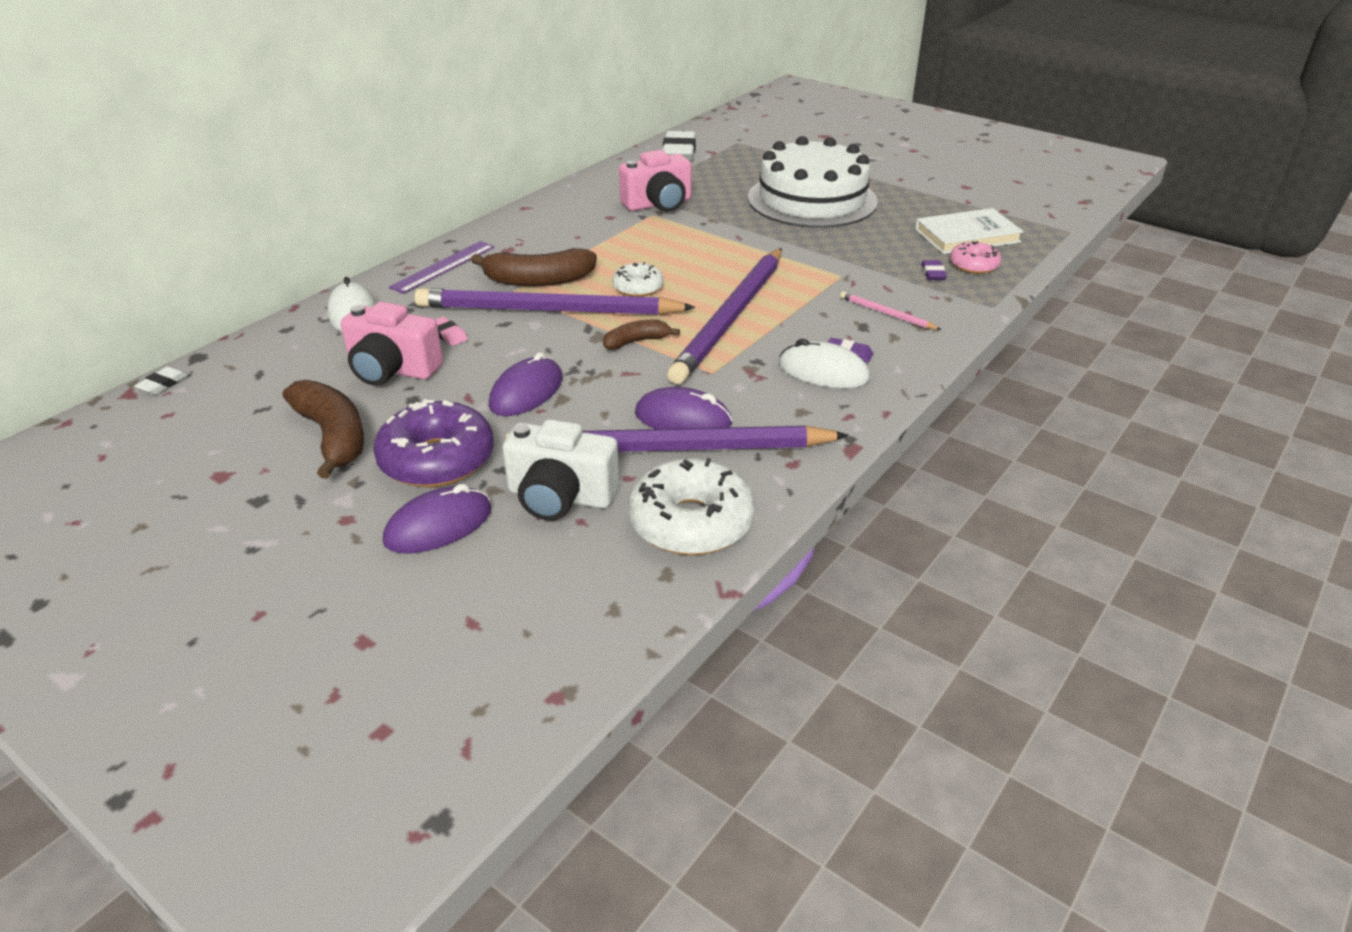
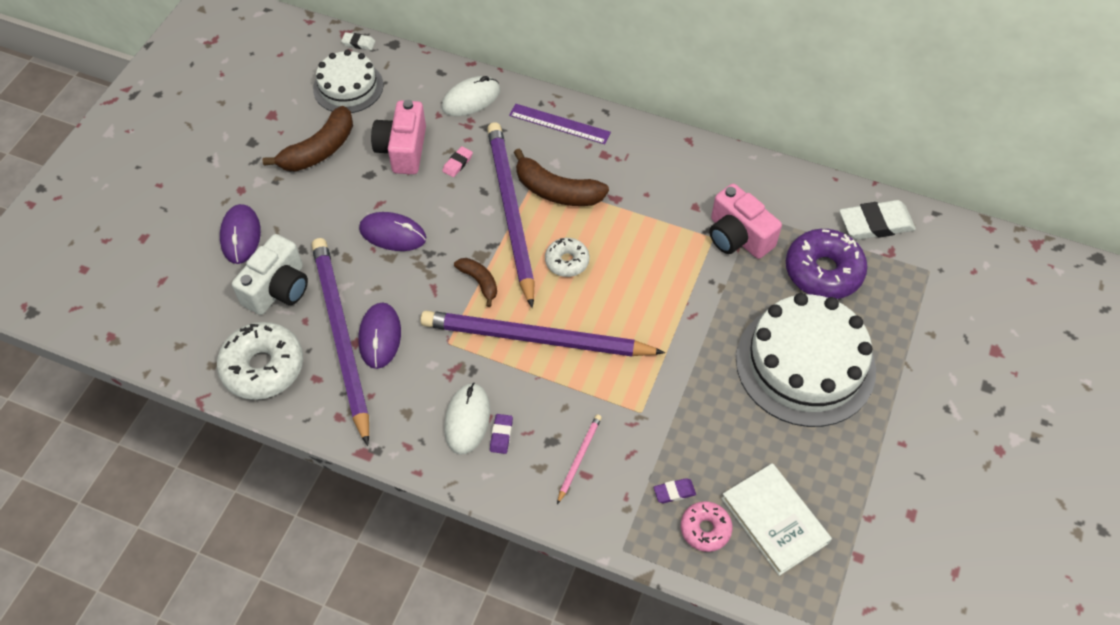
camera: 75 degrees right, 20 degrees up
purple donut [373,399,494,487] -> purple donut moved to [786,229,868,299]
purple mouse [383,484,492,553] -> purple mouse turned 45 degrees clockwise [220,204,261,264]
brown banana [471,248,597,287] -> brown banana turned 45 degrees counterclockwise [514,149,609,206]
white camera [502,419,619,521] -> white camera turned 150 degrees counterclockwise [232,234,308,315]
none -> white cake [313,50,384,113]

